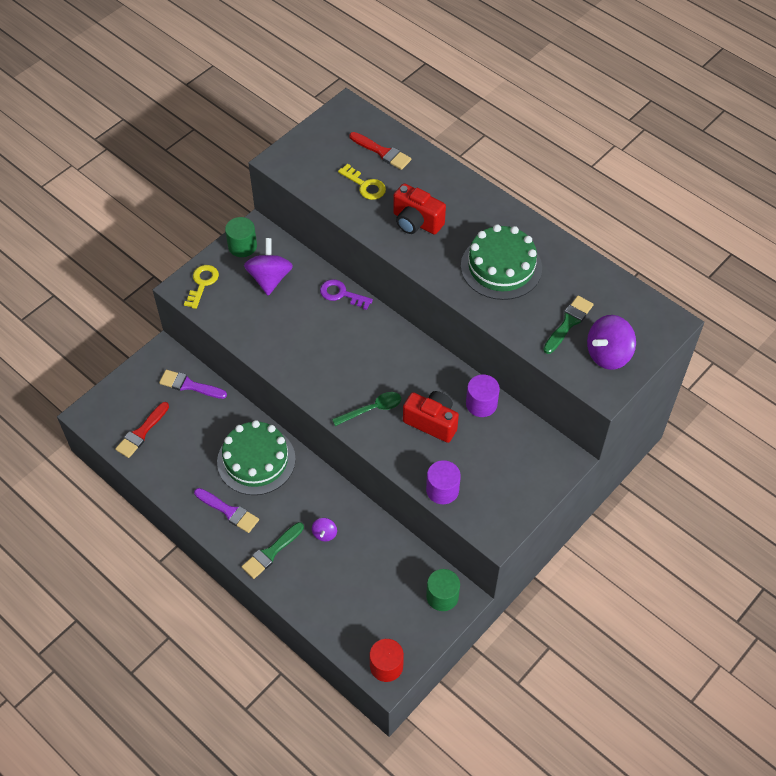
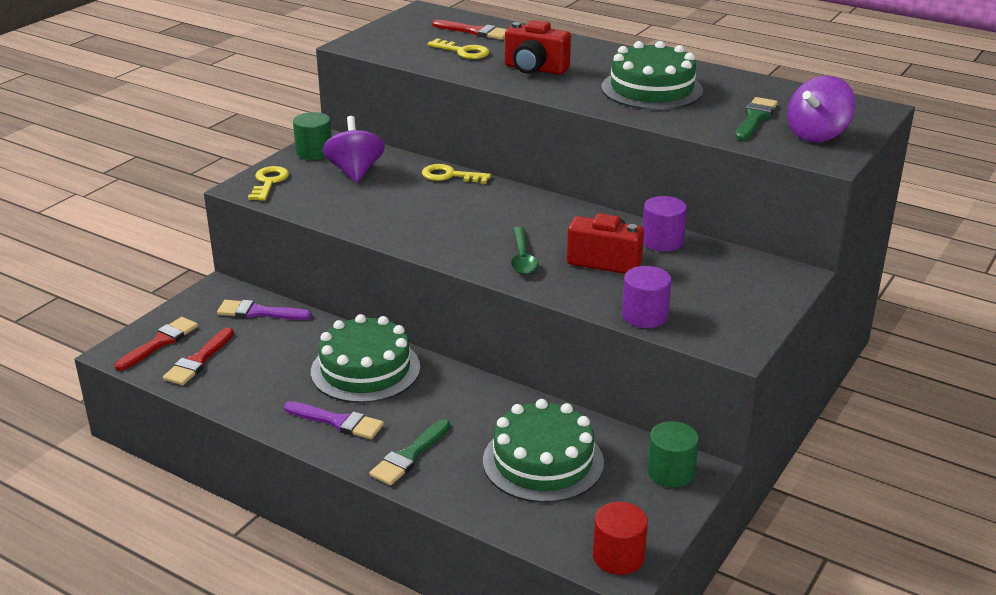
camera: 10 degrees left, 25 degrees down
purple spinning top [312,518,337,541] -> none
purple key [320,279,373,310] -> yellow key [422,164,491,184]
green spoon [332,392,401,426] -> green spoon turned 120 degrees clockwise [511,227,538,274]
none -> red brush [115,317,198,371]
none -> green cake [483,399,604,503]

